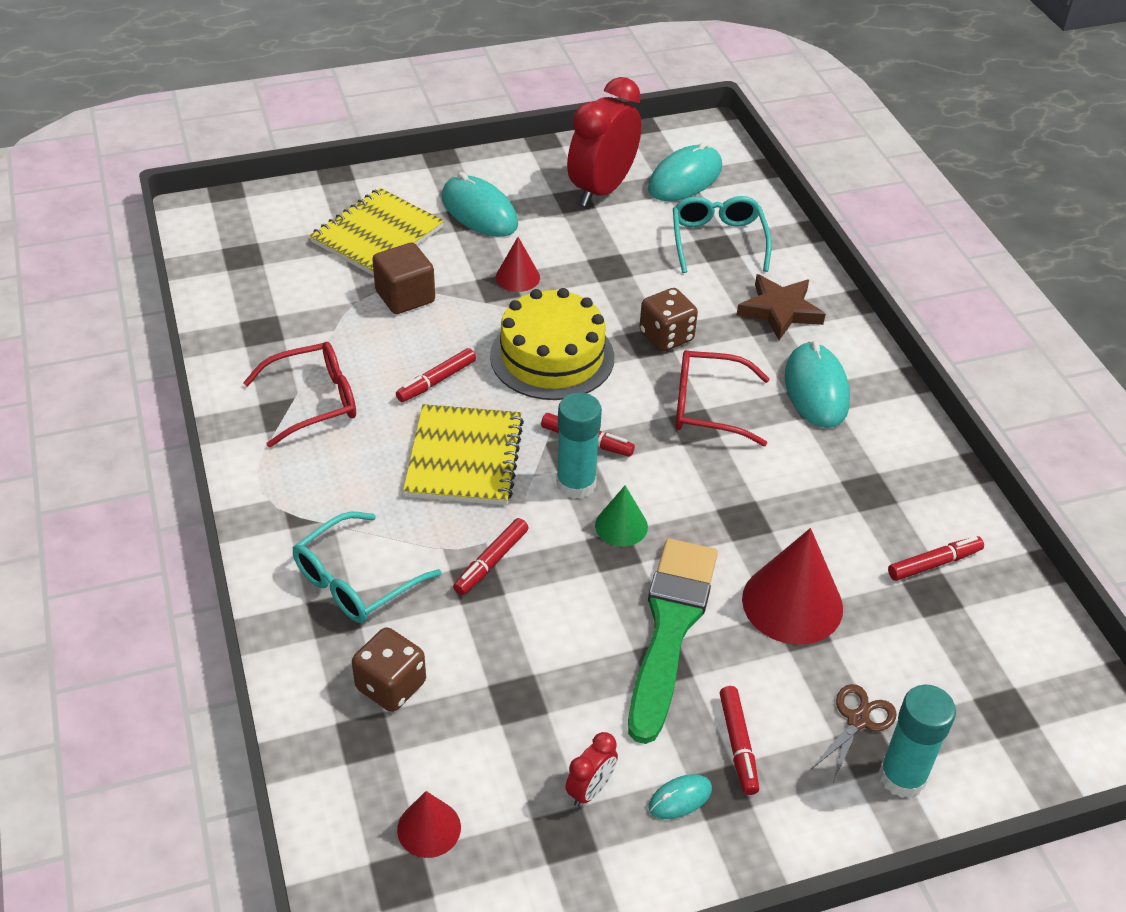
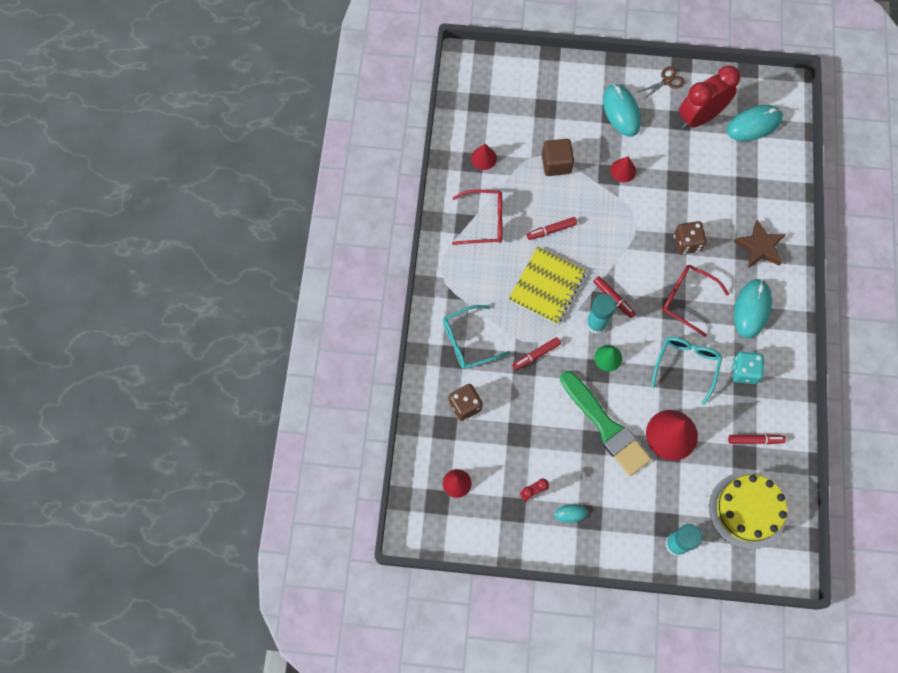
camera: 25 degrees right, 25 degrees up
yellow notebook [309,188,444,276] -> none
yellow cake [490,288,614,400] -> yellow cake moved to [709,472,787,549]
green brush [628,539,718,744] -> green brush turned 105 degrees clockwise [560,371,651,476]
turquoise glasses [673,196,772,273] -> turquoise glasses moved to [651,337,722,405]
red marker [720,686,759,795] -> none
brown scissors [811,684,897,782] -> brown scissors moved to [638,66,685,101]
none -> red cone [471,144,497,170]
none -> turquoise dice [732,352,764,384]

